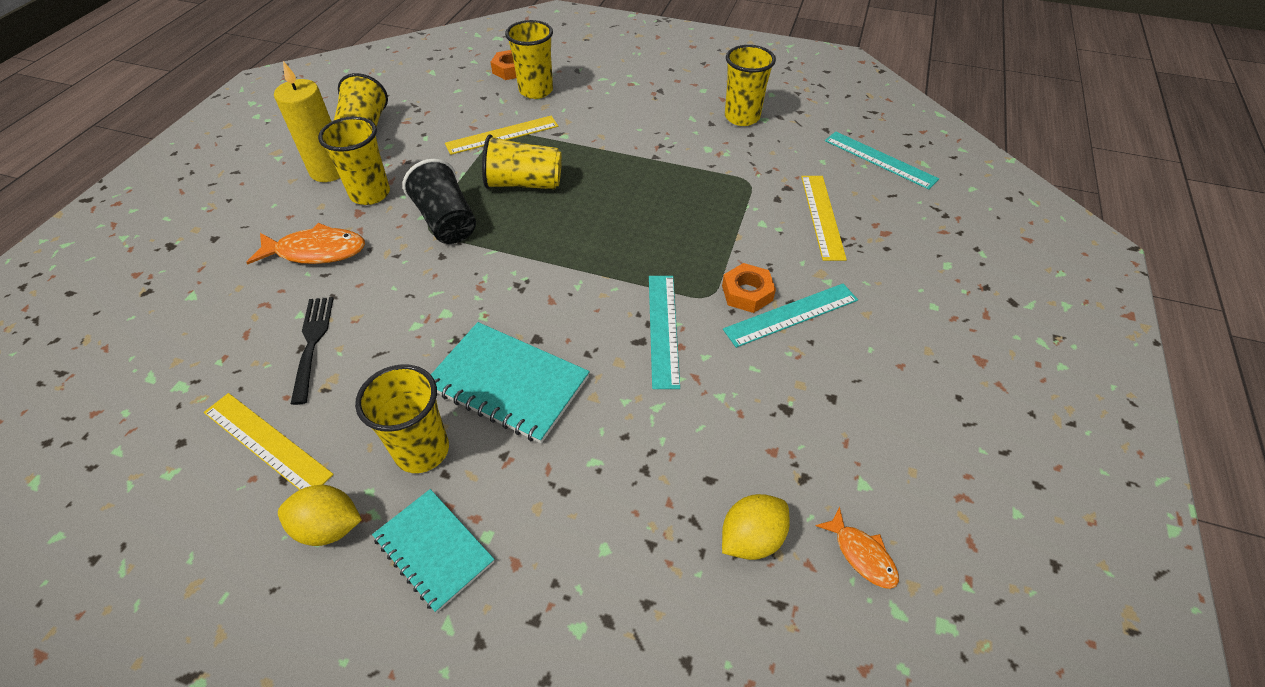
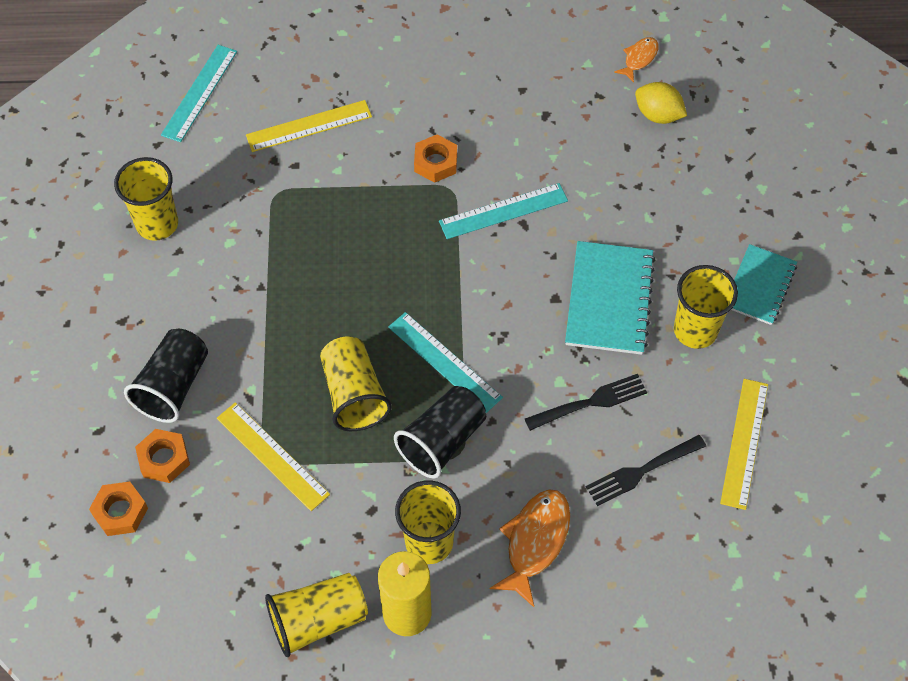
camera: 110 degrees left, 10 degrees up
orange fish [246,223,365,264] -> orange fish turned 45 degrees clockwise [489,489,570,607]
yellow lemon [278,485,362,546] -> none
yellow cup [505,20,553,99] -> orange nut [135,429,190,483]
turquoise ruler [723,284,858,348] -> turquoise ruler moved to [388,312,503,413]
none -> black cup [124,329,208,423]
none -> black fork [525,374,647,431]

